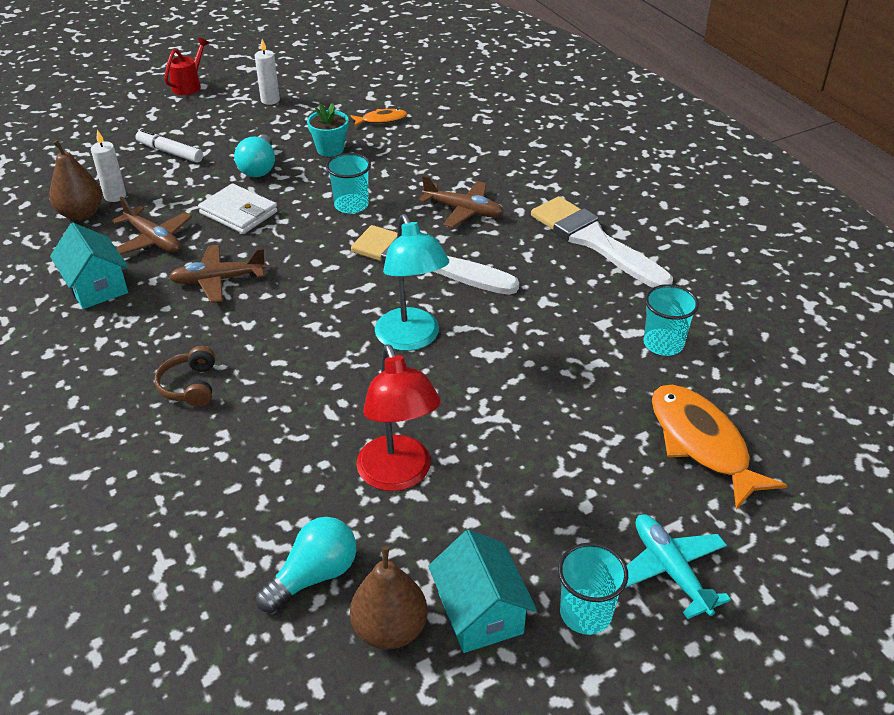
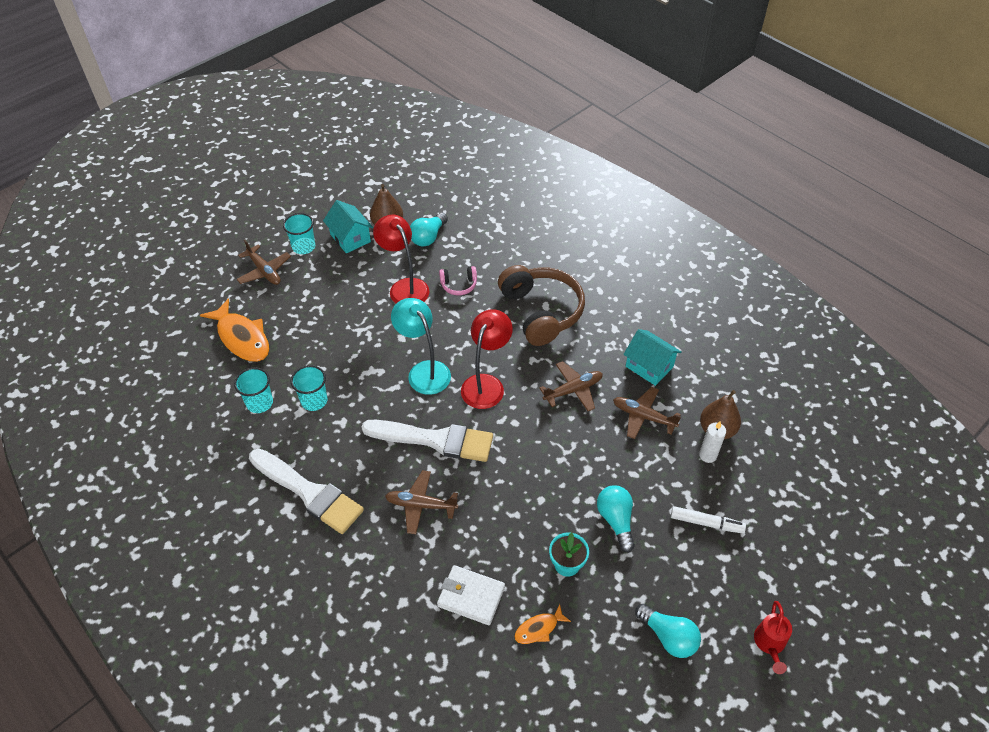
camera: 165 degrees right, 10 degrees up
brown headphones [155,346,215,407] -> brown headphones [498,265,585,346], size x2.22
white wallet [198,183,278,234] -> white wallet moved to [437,565,505,625]
white candle [255,39,280,105] -> turquoise light bulb [635,604,701,658]
turquoise cup [326,153,371,214] -> turquoise cup moved to [291,365,328,411]
turquoise plane [625,514,731,619] -> brown plane [236,240,291,285]
none -> pink headphones [439,266,477,295]
none -> red lamp [461,309,513,409]

